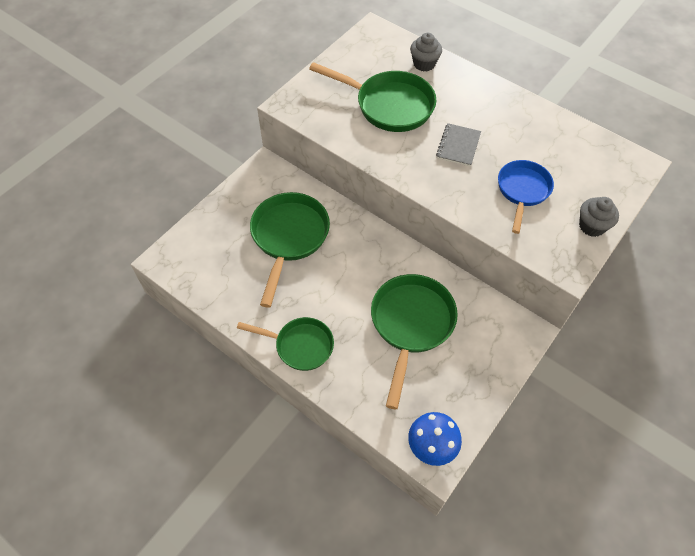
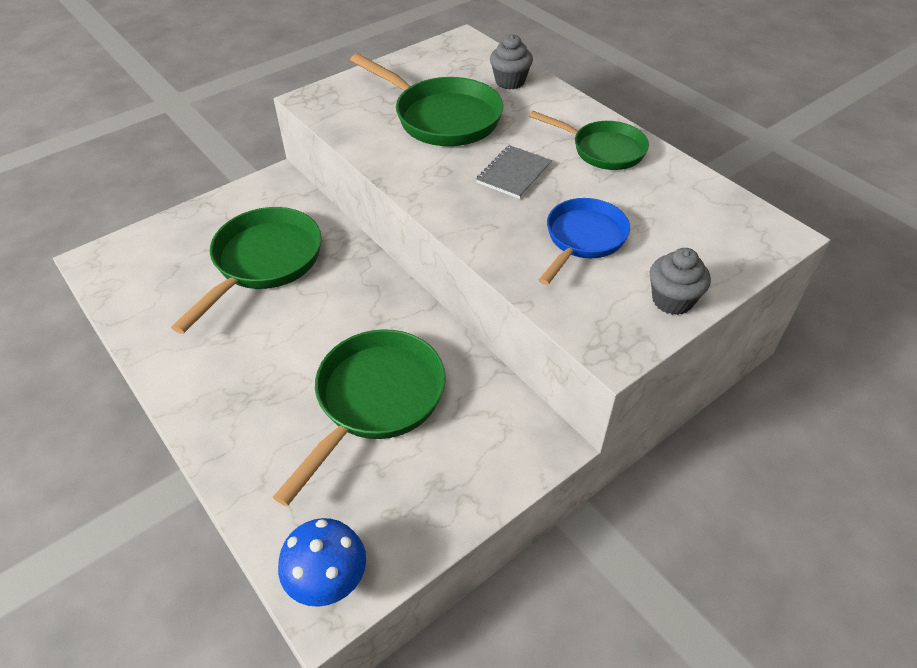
camera: 15 degrees right, 10 degrees down
green pan [237,317,334,371] -> green pan moved to [529,111,649,170]

